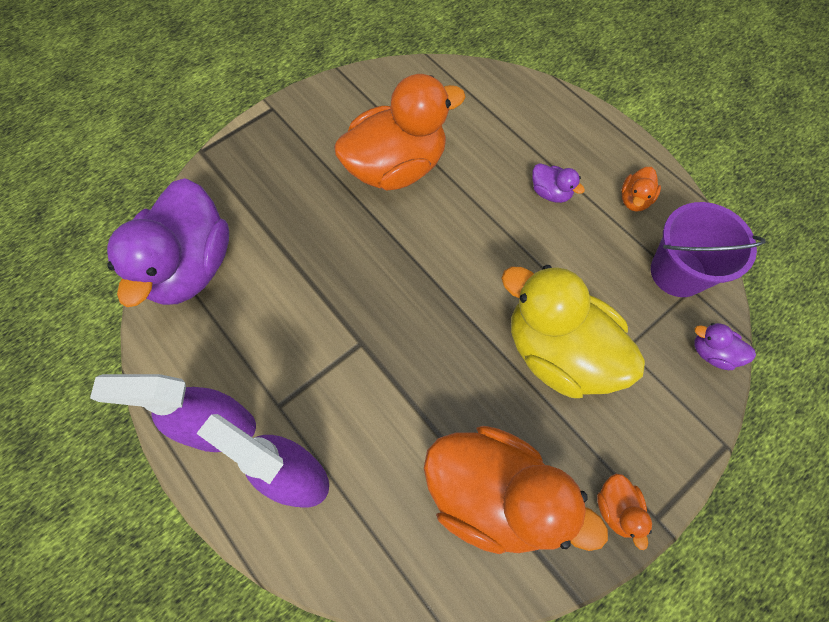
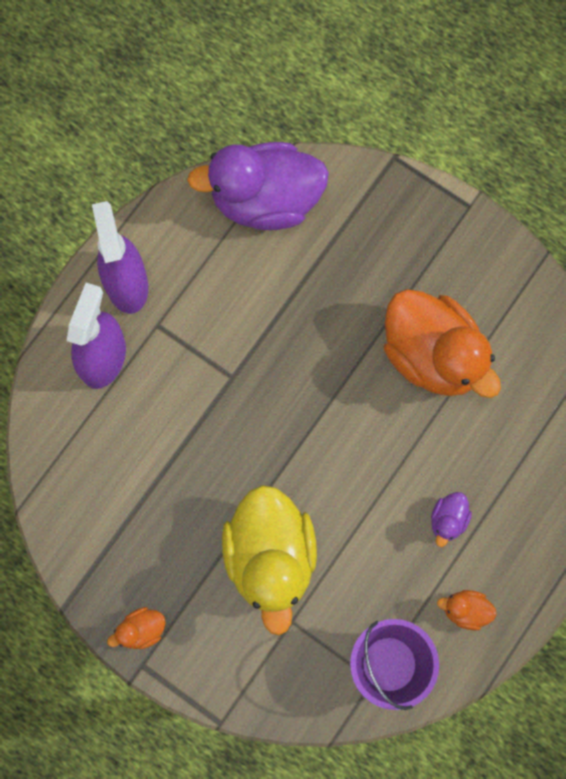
camera: 75 degrees right, 10 degrees up
orange duck [424,426,608,554] -> none
yellow duck [501,265,645,398] -> yellow duck turned 150 degrees clockwise [222,485,317,635]
purple duck [694,323,756,370] -> none

